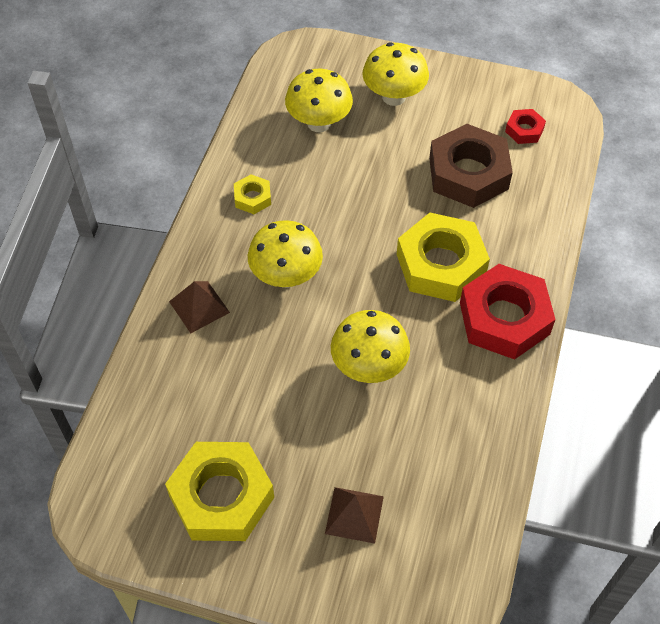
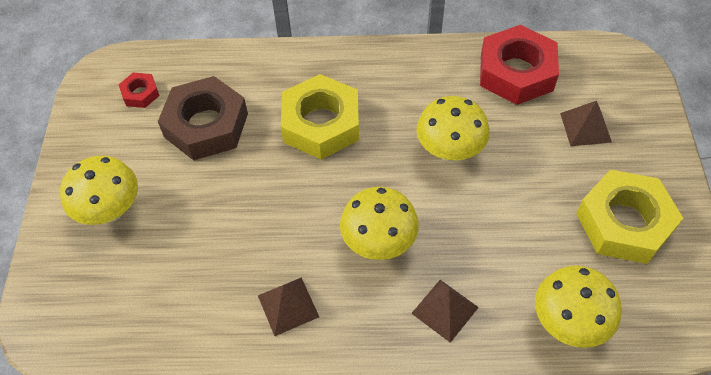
camera: 105 degrees left, 0 degrees up
yellow nut [234,174,271,214] -> brown pyramid [258,277,319,336]
yellow mushroom [285,69,353,132] -> yellow mushroom moved to [535,266,622,348]
red nut [460,264,556,360] -> red nut moved to [480,25,559,105]

